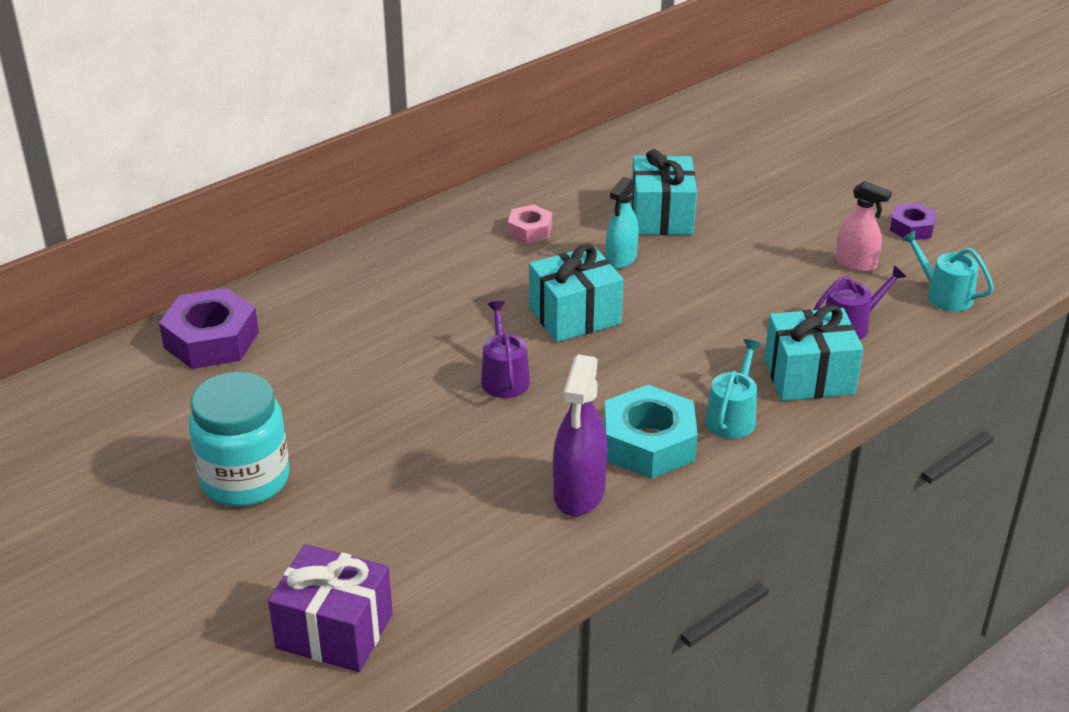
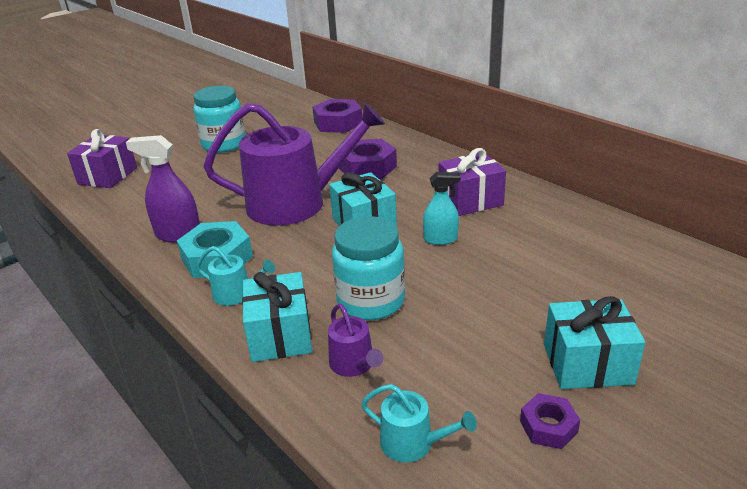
camera: 90 degrees right, 5 degrees down
purple watering can [481,301,530,398] -> purple watering can [204,103,385,226], size x2.43
pink nut [508,205,552,244] -> purple gift [439,148,506,216]
turquoise spray bottle [606,177,639,269] -> turquoise spray bottle turned 150 degrees clockwise [423,172,460,245]
turquoise gift [632,149,697,235] -> turquoise gift moved to [544,296,646,389]
pink spray bottle [836,181,892,272] -> none
turquoise watering can [901,230,994,312] -> turquoise watering can turned 75 degrees clockwise [361,384,477,463]
none -> turquoise jar [332,216,405,321]
none -> purple nut [339,139,397,179]

